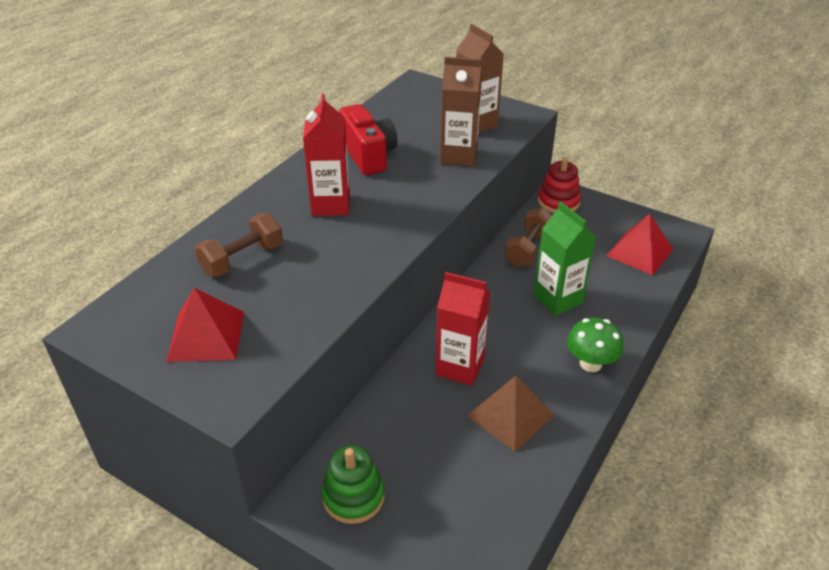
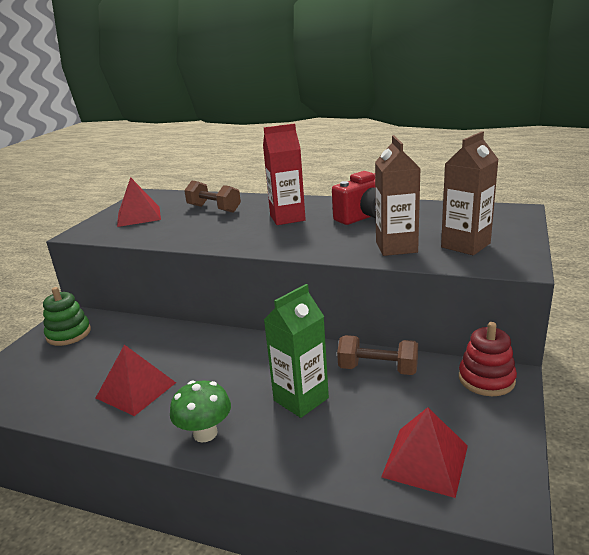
camera: 80 degrees right, 15 degrees down
red carton [436,272,491,386] -> none
brown pyramid [467,376,554,452] -> red pyramid [96,345,176,416]

